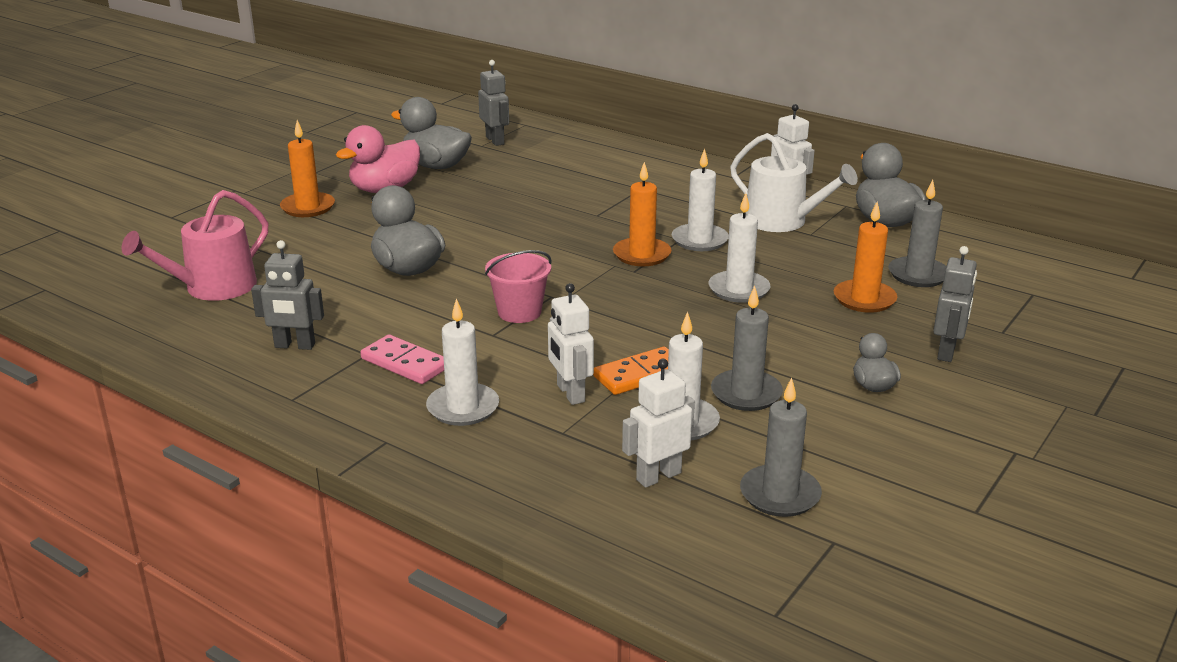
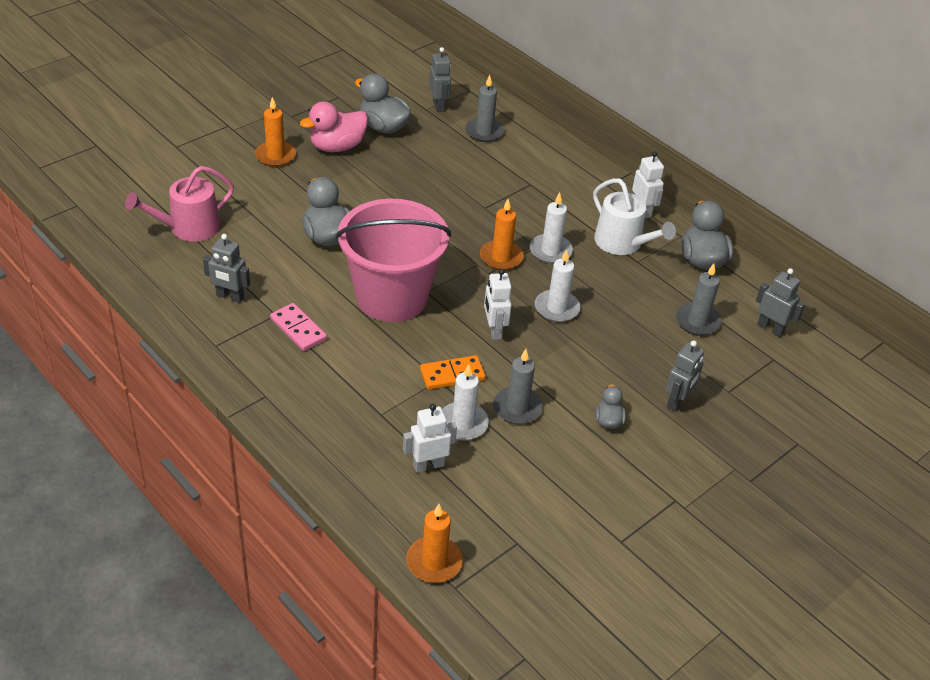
camera: 10 degrees right, 15 degrees up
white candle [426,298,499,426] -> none
pink bucket [485,250,552,323] -> pink bucket [336,199,451,322], size x2.27
white robot [548,283,594,405] -> white robot moved to [484,269,512,340]
grey candle [740,378,822,517] -> grey candle moved to [465,75,504,142]
orange candle [834,202,897,313] -> orange candle moved to [406,504,463,583]
none -> grey robot [756,268,805,337]

